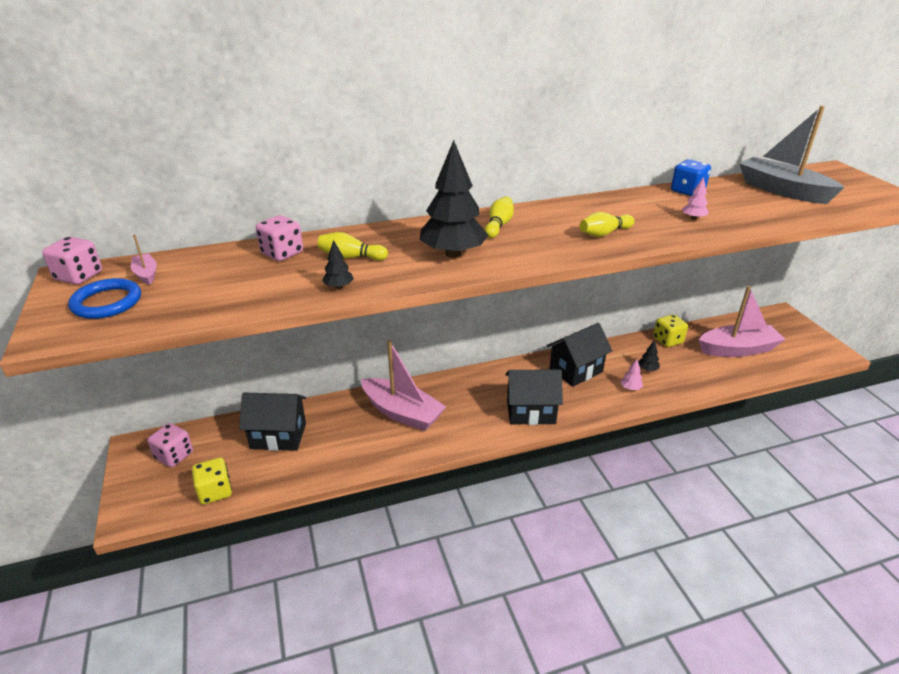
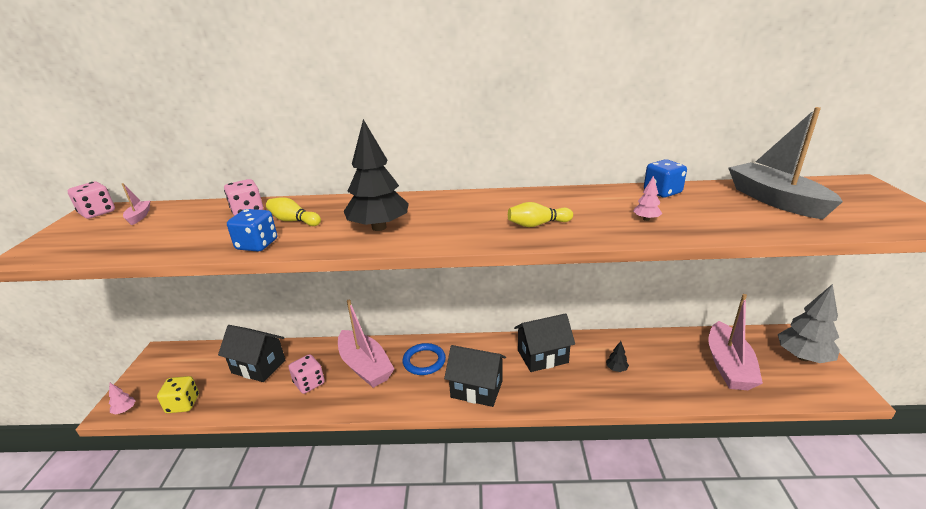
camera: 20 degrees right, 5 degrees down
blue ring [68,278,141,319] -> blue ring moved to [402,343,446,375]
pink dice [147,423,193,467] -> pink dice moved to [289,354,325,394]
black tree [322,240,354,289] -> blue dice [227,209,277,252]
yellow bowling pin [484,196,514,238] -> none
pink tree [621,359,643,390] -> pink tree moved to [109,383,136,415]
yellow dice [653,314,688,347] -> none
pink boat [699,286,786,357] -> pink boat turned 90 degrees clockwise [708,294,763,390]
none -> grey tree [778,284,840,363]

